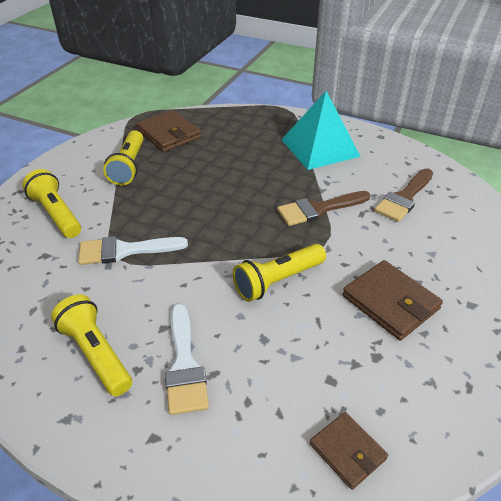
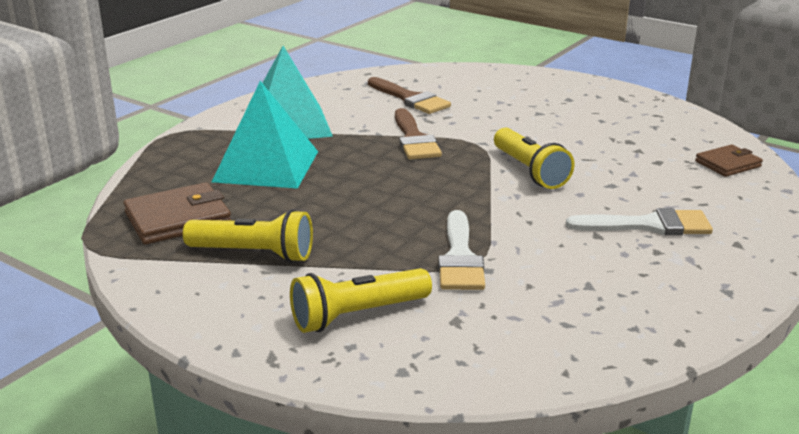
camera: 80 degrees left, 15 degrees down
yellow flashlight [51,294,132,396] -> none
brown wallet [342,260,443,340] -> none
none -> turquoise pyramid [212,81,318,189]

